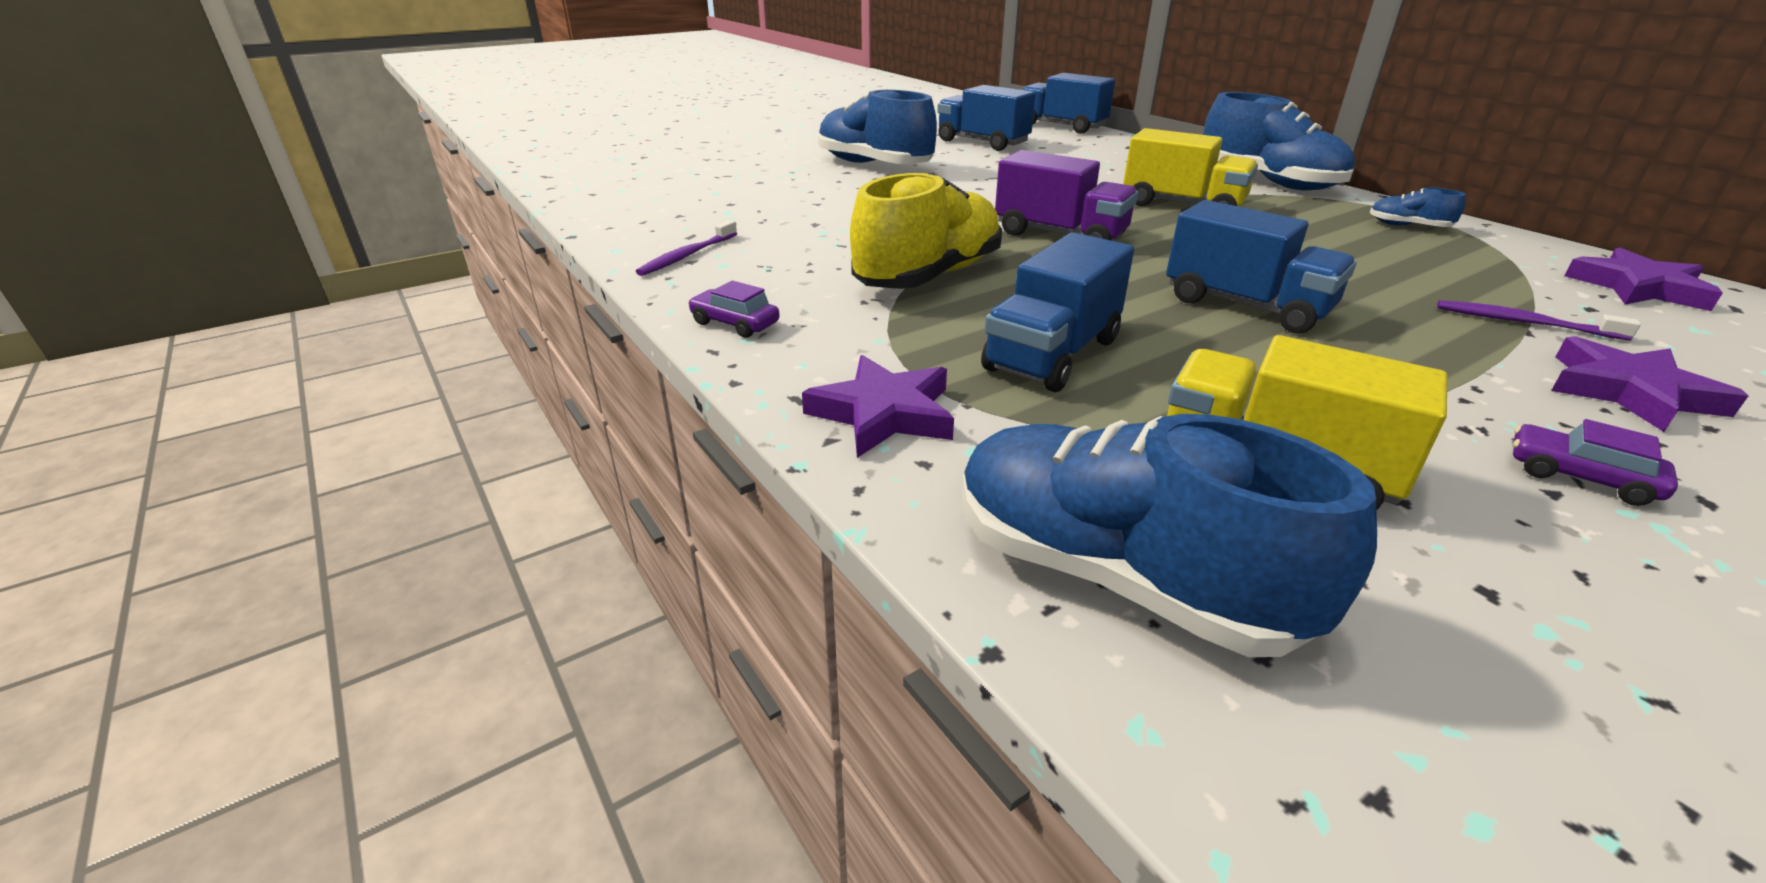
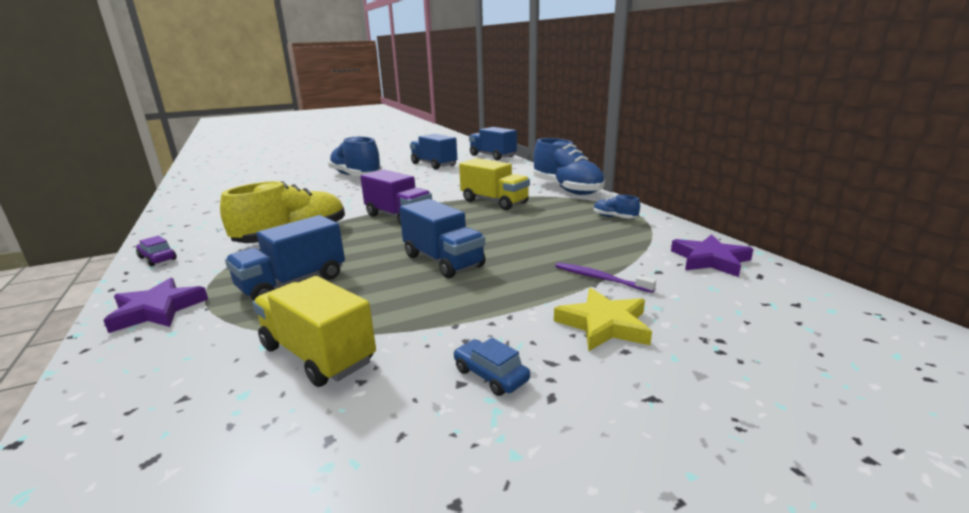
camera: 10 degrees right, 10 degrees down
purple toothbrush [636,220,737,276] -> none
blue shoe [962,414,1377,657] -> none
purple car [1513,419,1678,506] -> blue car [453,338,530,396]
purple star [1551,336,1748,432] -> yellow star [554,288,652,351]

